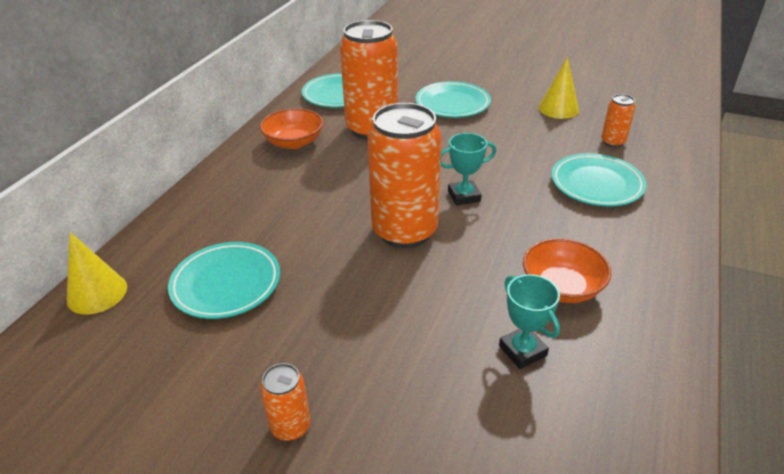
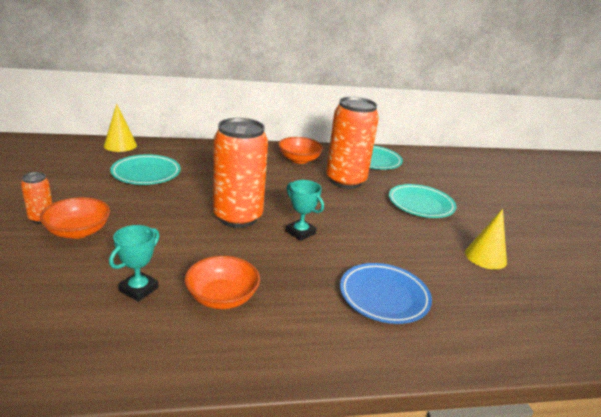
camera: 55 degrees right, 10 degrees down
turquoise plate [551,153,647,207] -> blue plate [340,263,432,324]
orange can [601,94,635,148] -> none
none -> orange bowl [40,197,110,239]

